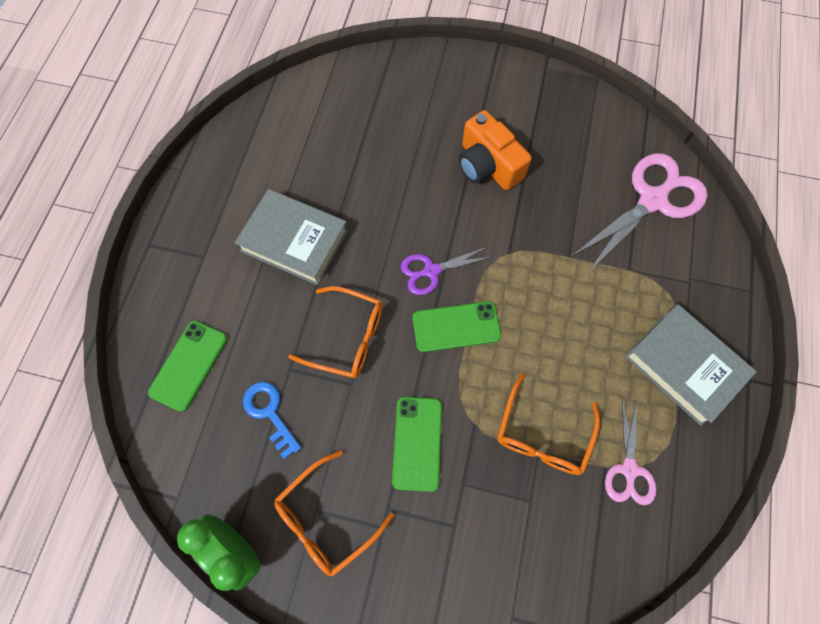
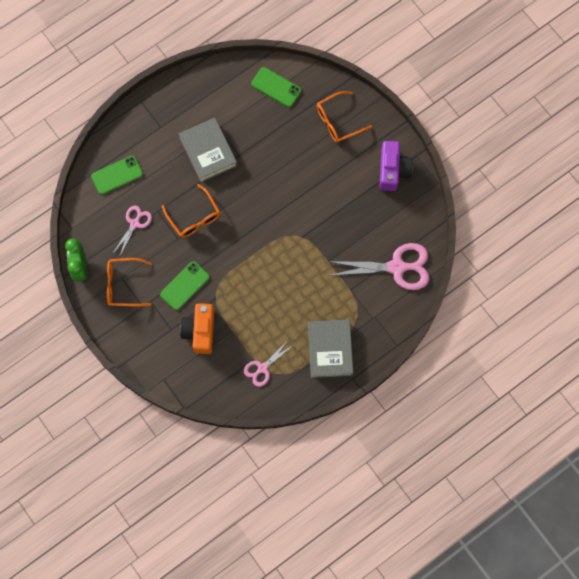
camera: 40 degrees right, 5 degrees up
blue key [243,382,301,459] -> pink scissors [112,206,152,257]
purple scissors [401,247,492,295] -> none
green phone [412,301,501,352] -> green phone moved to [251,67,301,107]
orange camera [459,110,532,190] -> orange camera moved to [180,303,214,354]
orange glasses [497,373,600,475] -> orange glasses moved to [317,91,372,143]
none -> purple camera [380,141,413,191]

